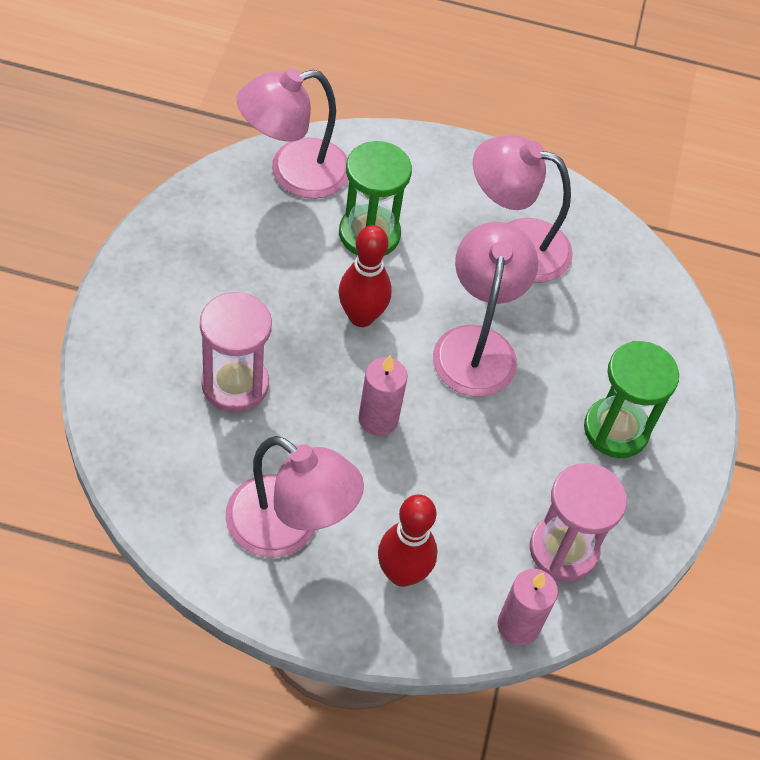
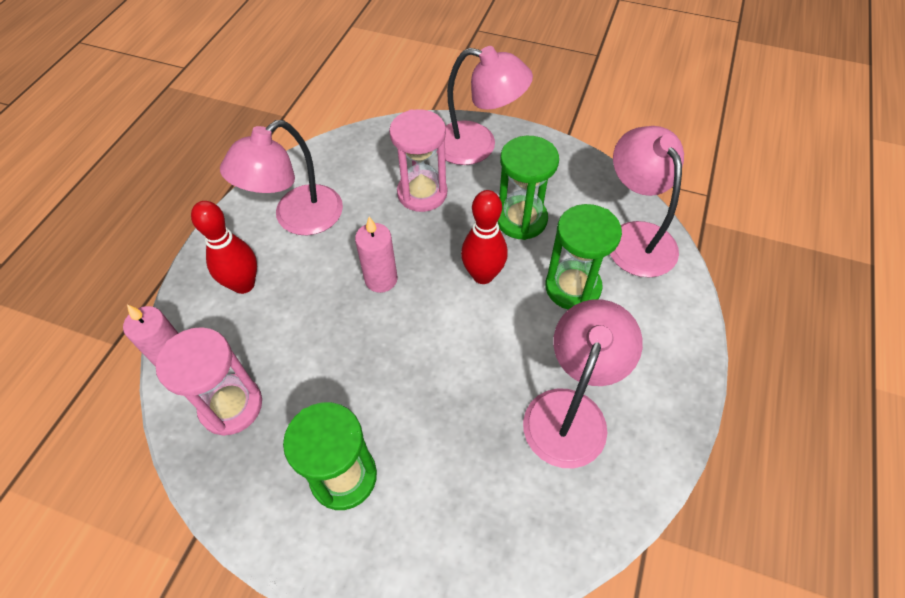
camera: 105 degrees right, 0 degrees up
pink lamp [433,222,538,397] -> pink lamp moved to [437,46,533,165]
none -> green hourglass [498,136,559,240]

